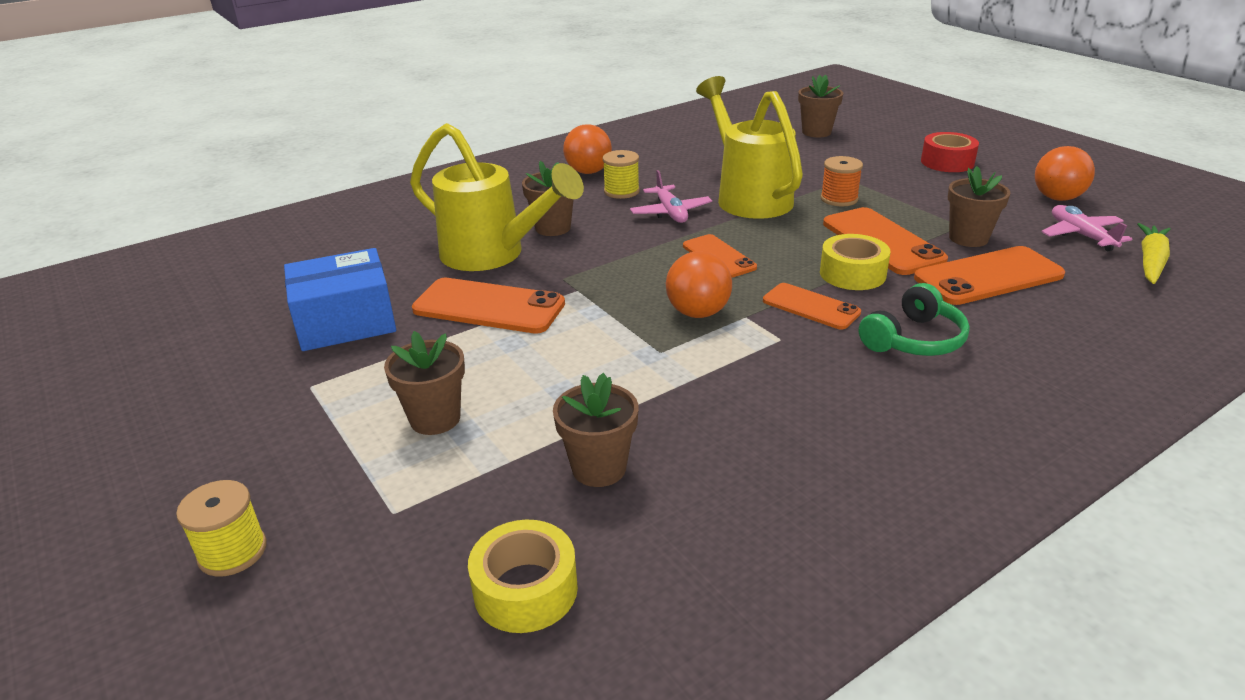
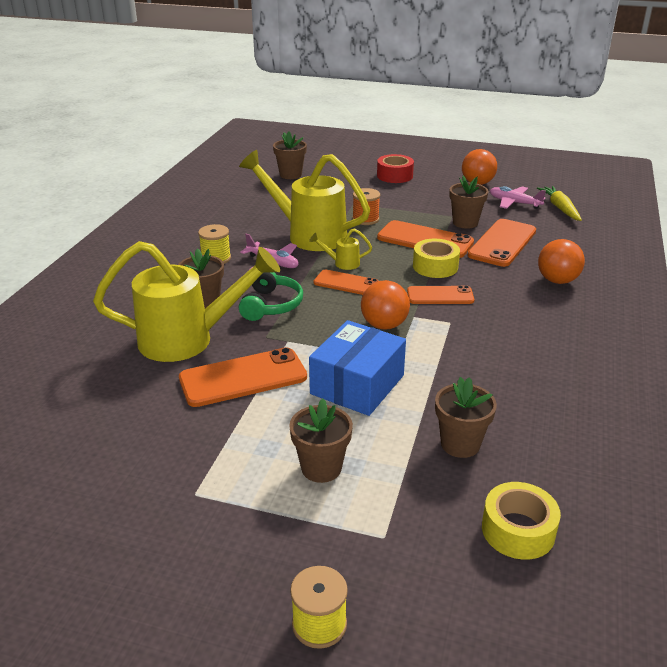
camera: 40 degrees left, 0 degrees up
blue box [284,248,396,351] -> blue box moved to [309,320,406,416]
orange ball [563,124,612,174] -> orange ball moved to [538,239,585,284]
green headphones [859,283,970,356] -> green headphones moved to [239,272,303,321]
none -> yellow watering can [309,228,372,270]

